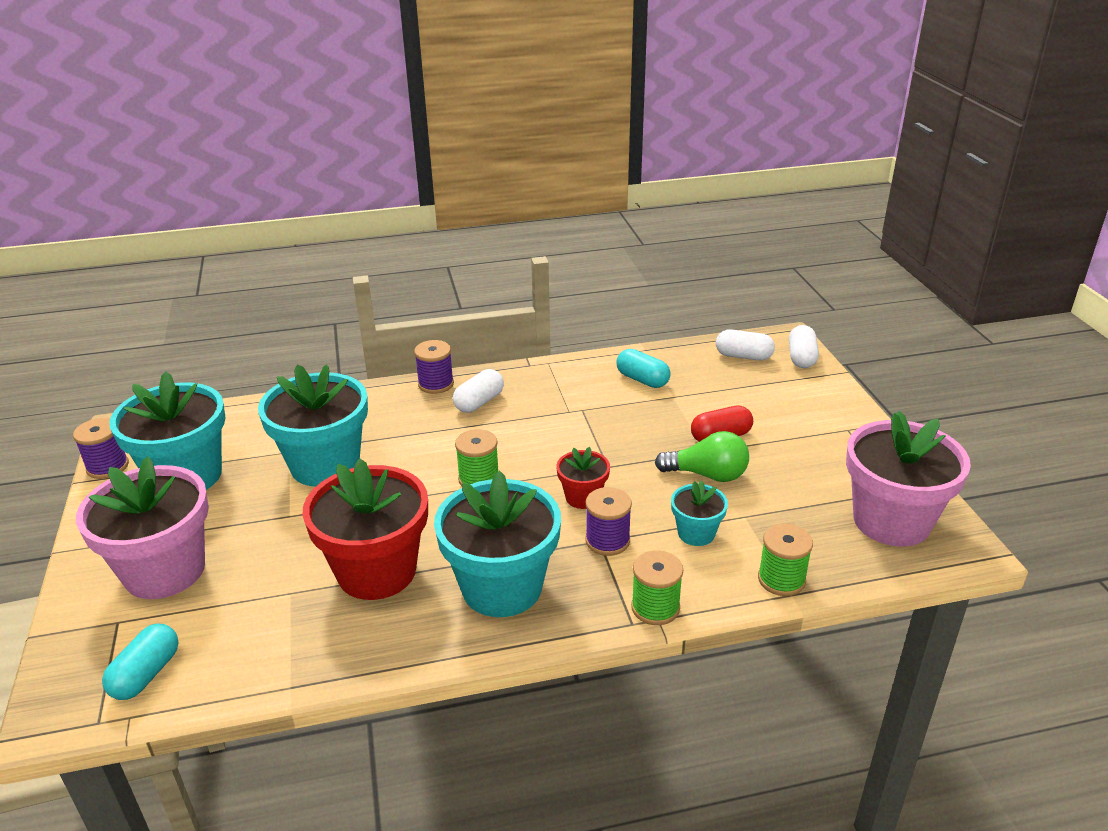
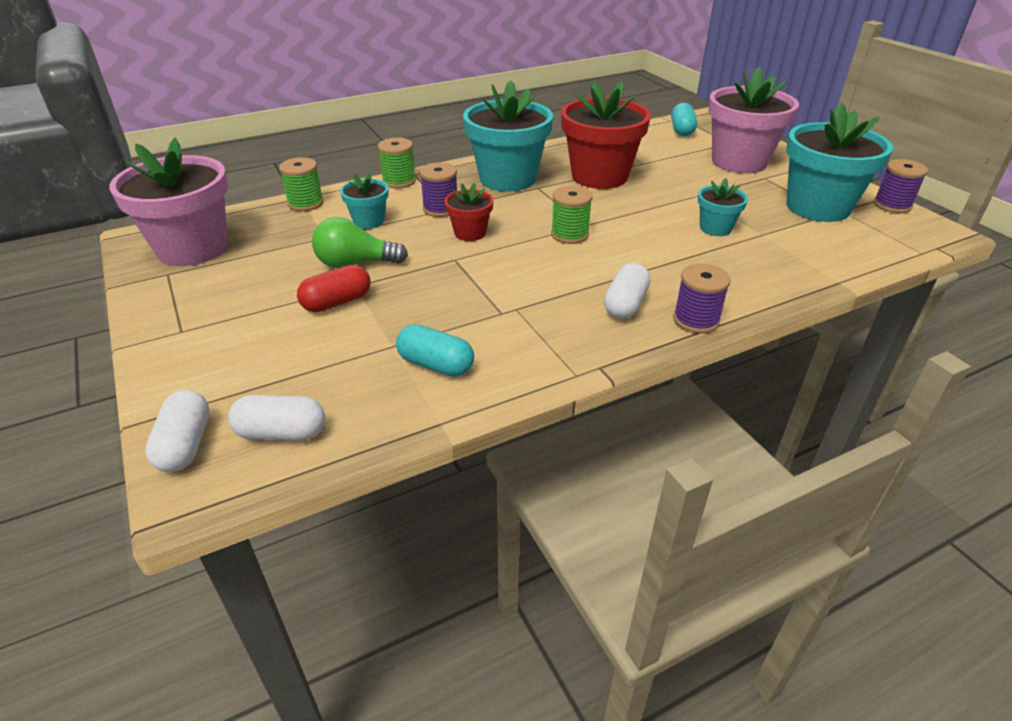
camera: 165 degrees right, 5 degrees up
turquoise flower pot [258,364,368,487] -> turquoise flower pot [698,178,748,236], size x0.49

